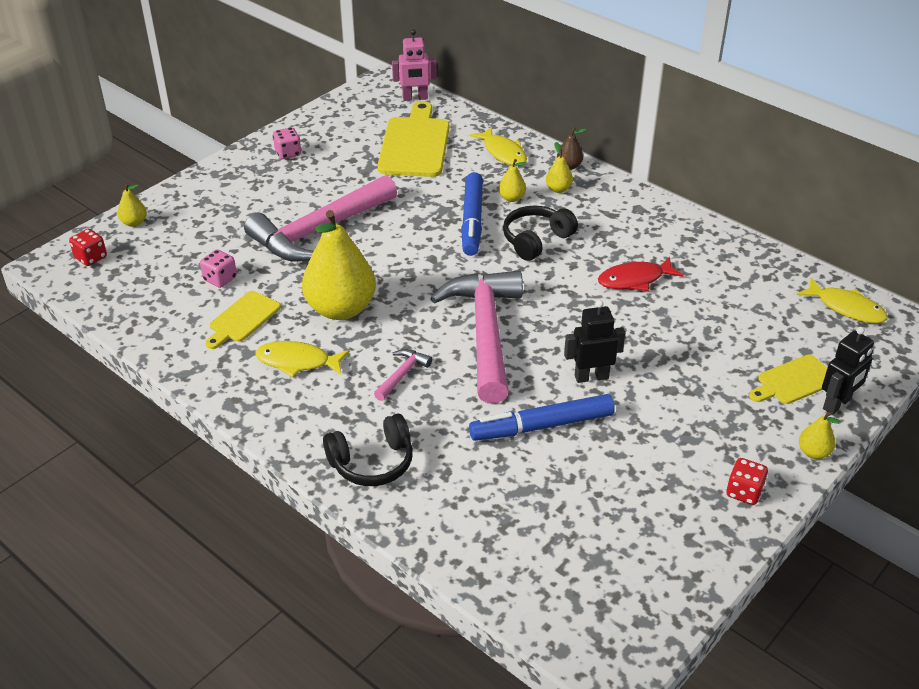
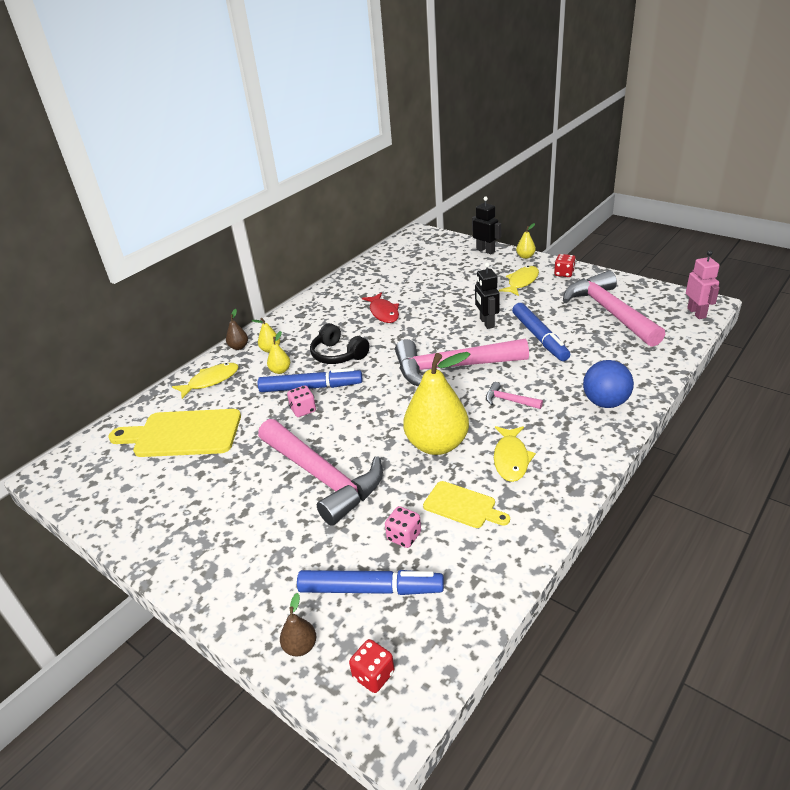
camera: 90 degrees left, 5 degrees down
yellow pear [118,183,147,227] -> brown pear [280,593,316,656]
pink dice [273,127,301,159] -> pink dice moved to [287,385,316,417]
black headphones [323,413,413,486] -> blue ball [583,360,634,408]
pink robot [392,29,437,101] -> pink robot moved to [686,250,720,319]
yellow cutting board [749,355,827,404] -> none
yellow fish [797,277,888,324] -> yellow fish moved to [499,266,539,296]
none -> blue marker [297,570,444,595]
none -> pink hammer [563,271,665,347]

